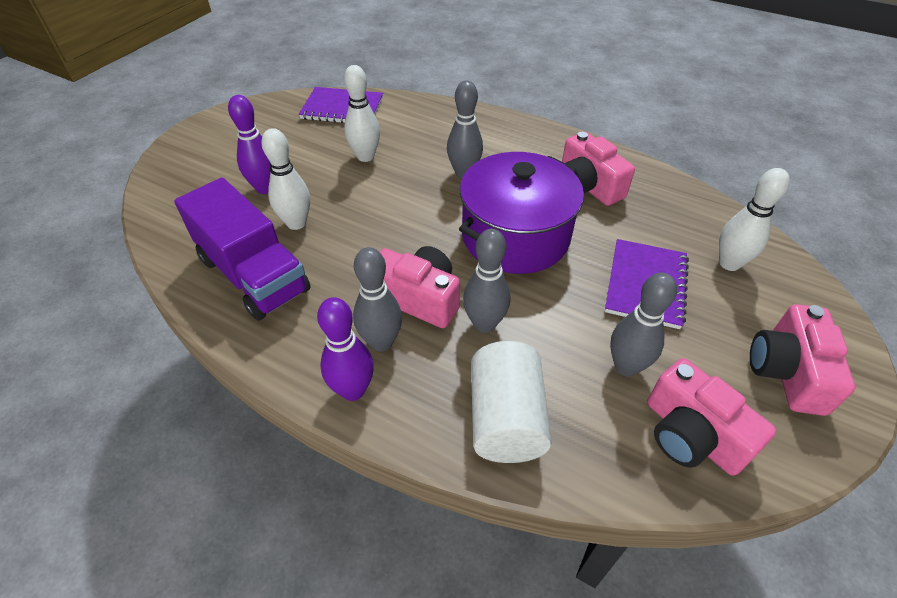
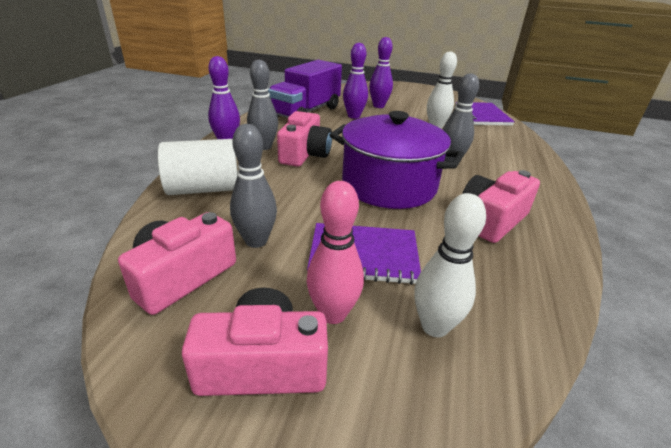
camera: 75 degrees right, 15 degrees down
white bowling pin [261,128,310,230] -> purple bowling pin [343,43,368,119]
grey bowling pin [463,229,510,333] -> none
none -> pink bowling pin [306,181,364,324]

